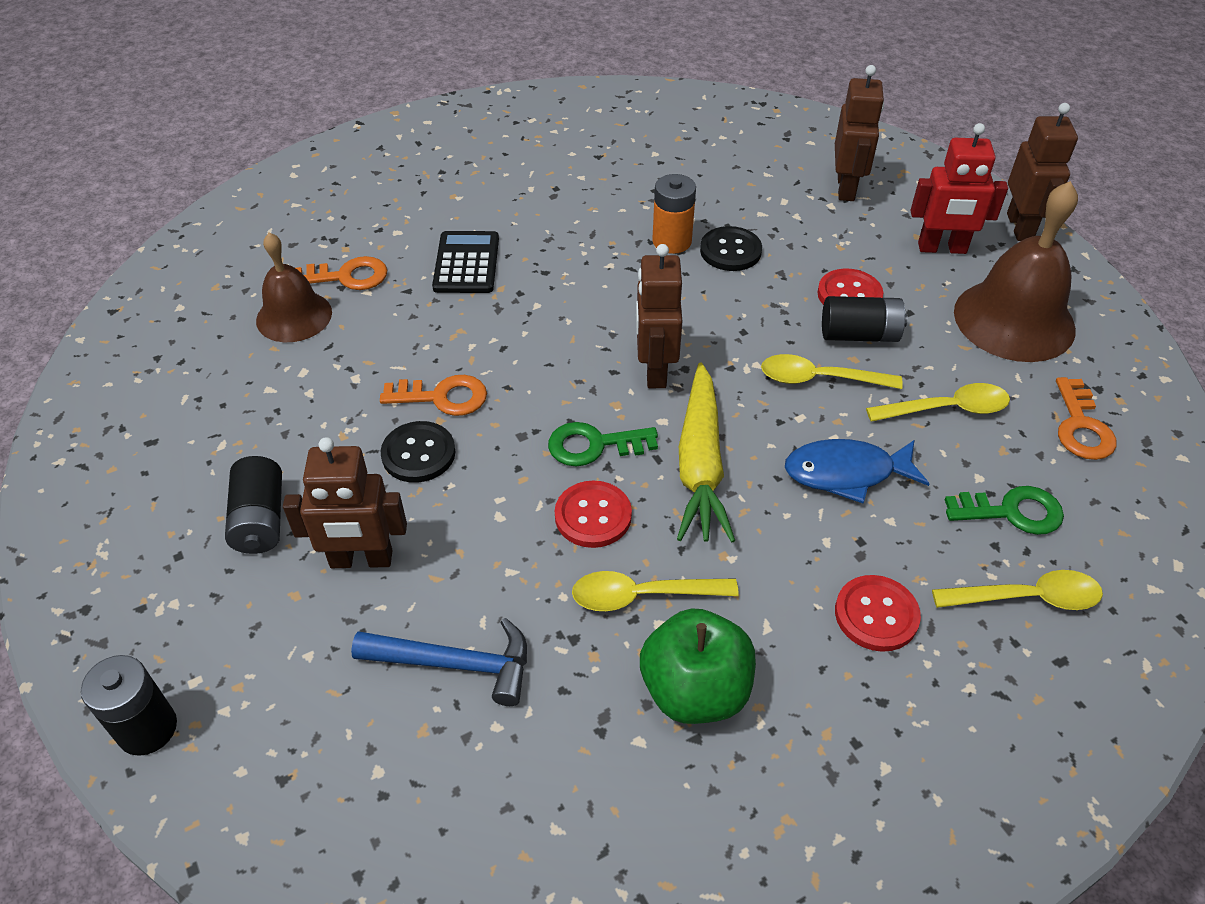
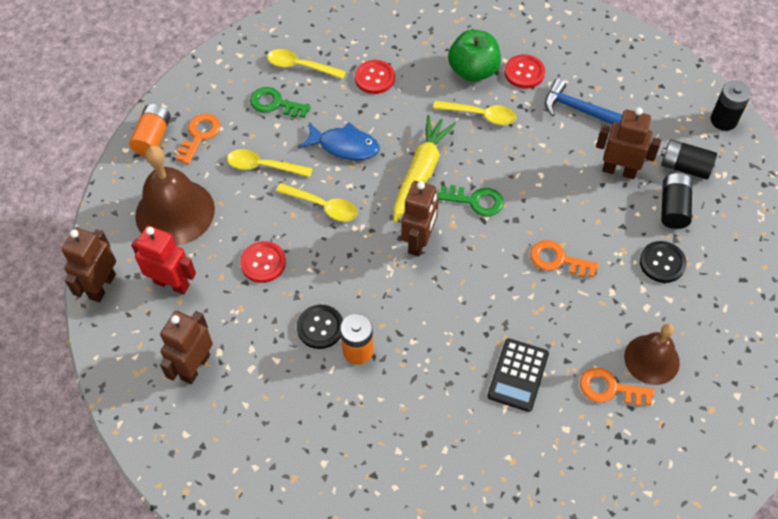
camera: 160 degrees left, 10 degrees up
black button [381,421,455,483] -> black button moved to [640,241,686,283]
red button [555,481,632,548] -> red button moved to [504,55,545,88]
black battery [822,296,907,342] -> black battery moved to [661,139,717,179]
none -> orange battery [129,104,171,156]

